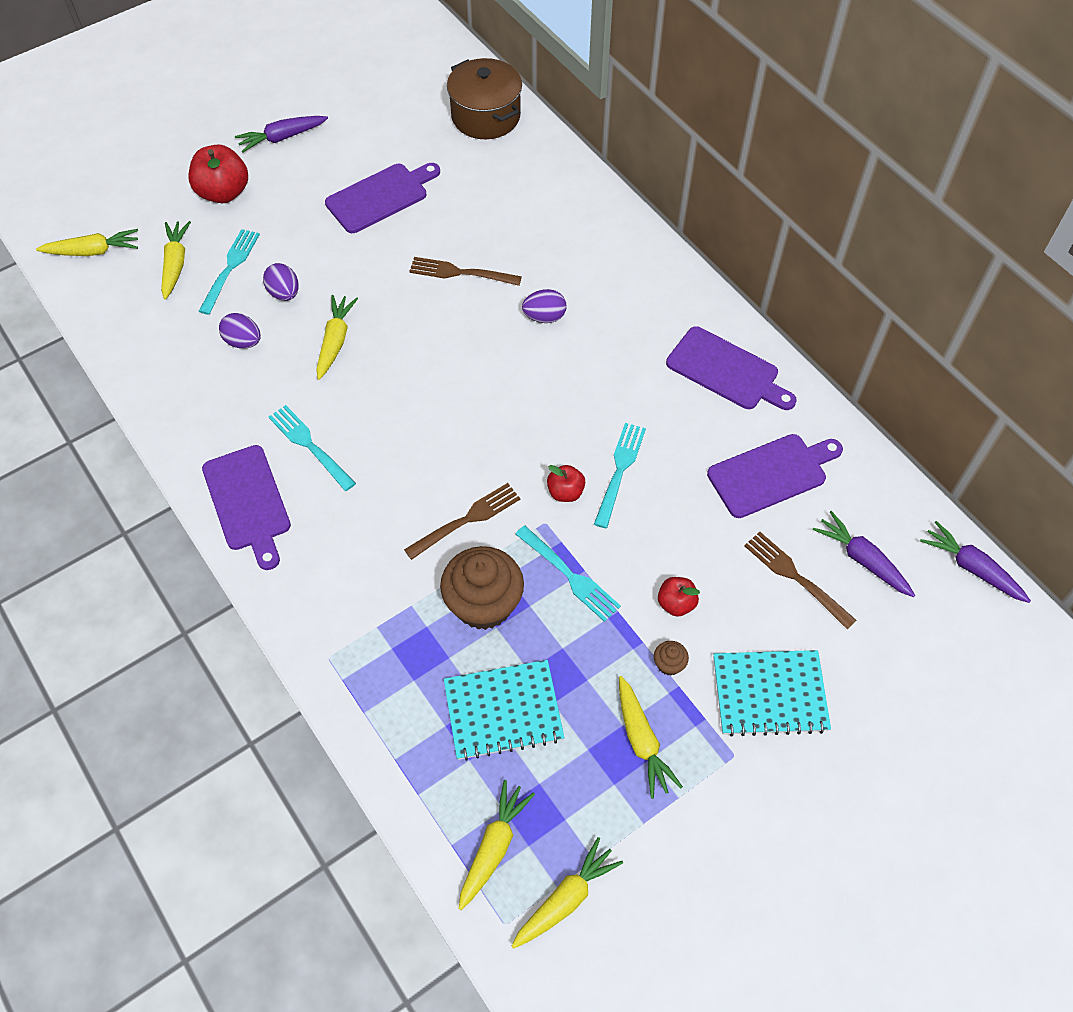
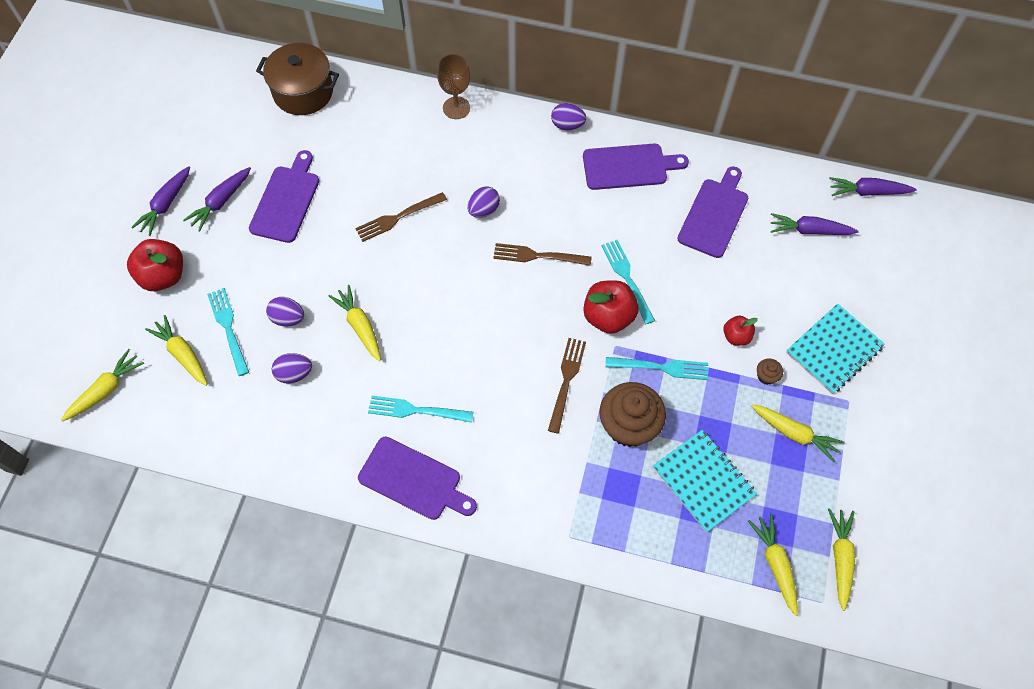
camera: 40 degrees left, 5 degrees up
turquoise notebook [444,660,564,761] -> turquoise notebook turned 75 degrees counterclockwise [653,430,757,532]
red apple [547,465,585,502] -> red apple [583,280,639,334], size x1.77
brown fork [744,532,857,629] -> brown fork moved to [493,243,592,266]
none -> purple carrot [183,167,251,232]
none -> brown goblet [437,54,470,119]
none -> purple egg [551,103,586,130]

